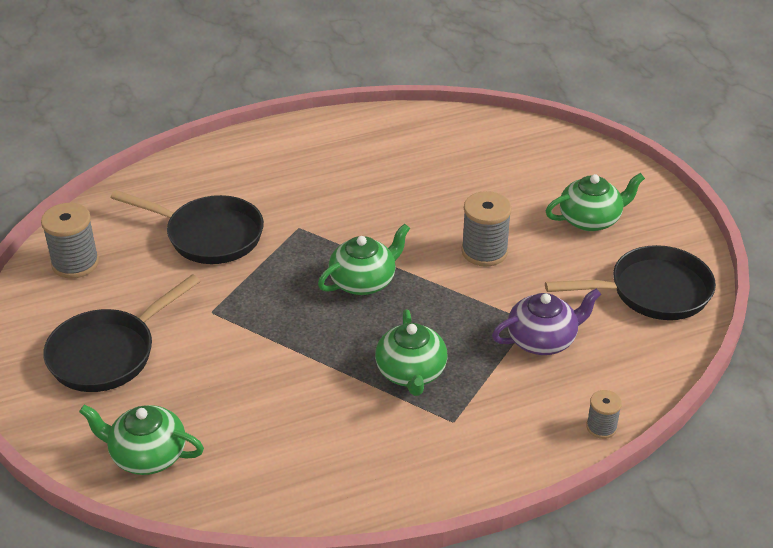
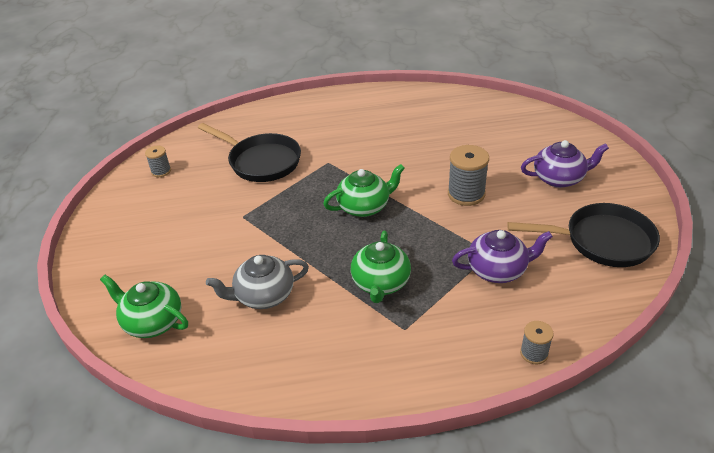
camera: 15 degrees right, 0 degrees up
grey spool [41,203,99,278] -> grey spool [145,145,171,177], size x0.57
black pan [43,274,200,392] -> none
green teapot [546,173,645,231] -> purple teapot [521,140,609,188]
none -> grey teapot [206,255,309,309]

